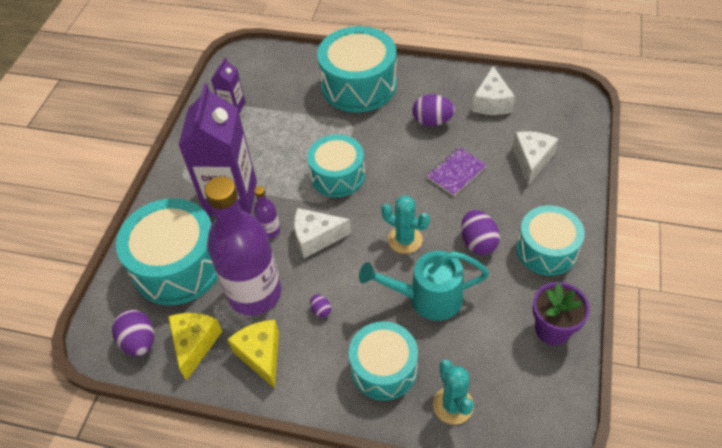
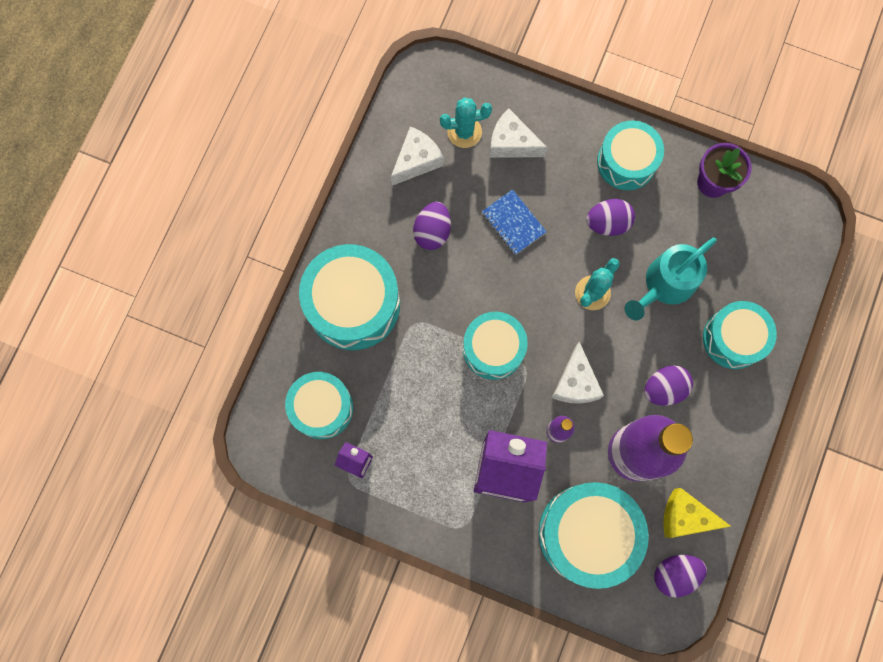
camera: 85 degrees left, 25 degrees up
yellow cheese [227,320,279,389] -> none
purple egg [310,294,331,318] -> purple egg [644,365,693,406], size x1.98
turquoise watering can [359,251,489,320] -> turquoise watering can turned 45 degrees clockwise [625,237,717,320]
purple notebook [427,147,487,196] -> blue notebook [482,189,547,255]
turquoise cactus [433,359,474,425] -> turquoise cactus moved to [440,97,492,148]
white cheese [472,66,515,115] -> white cheese turned 60 degrees counterclockwise [391,126,444,186]
none -> turquoise drum [285,372,353,439]

